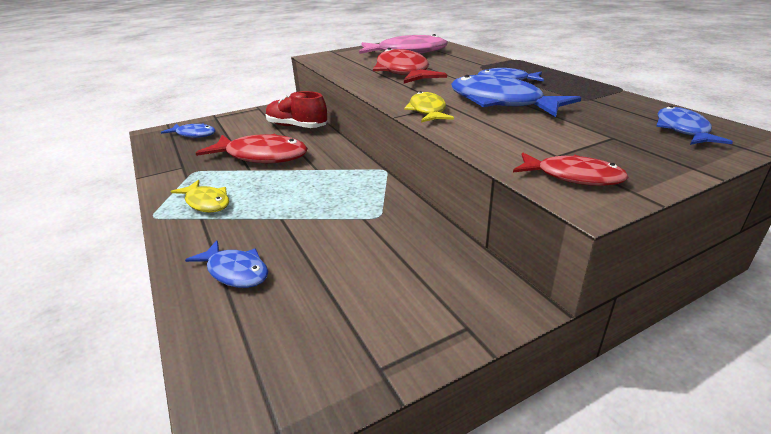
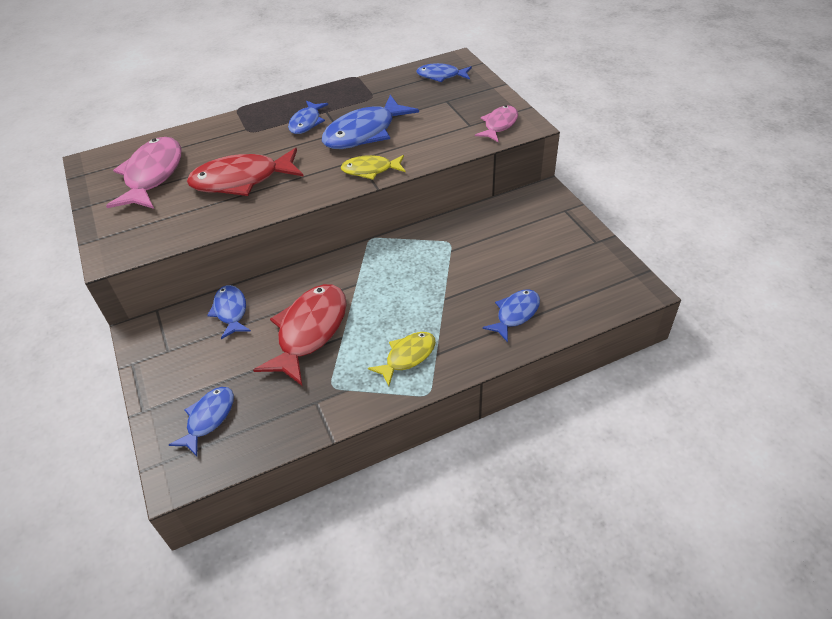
camera: 85 degrees left, 15 degrees up
red shoe [266,91,328,128] -> blue fish [207,285,251,339]
red fish [513,153,628,186] -> pink fish [475,106,518,142]

